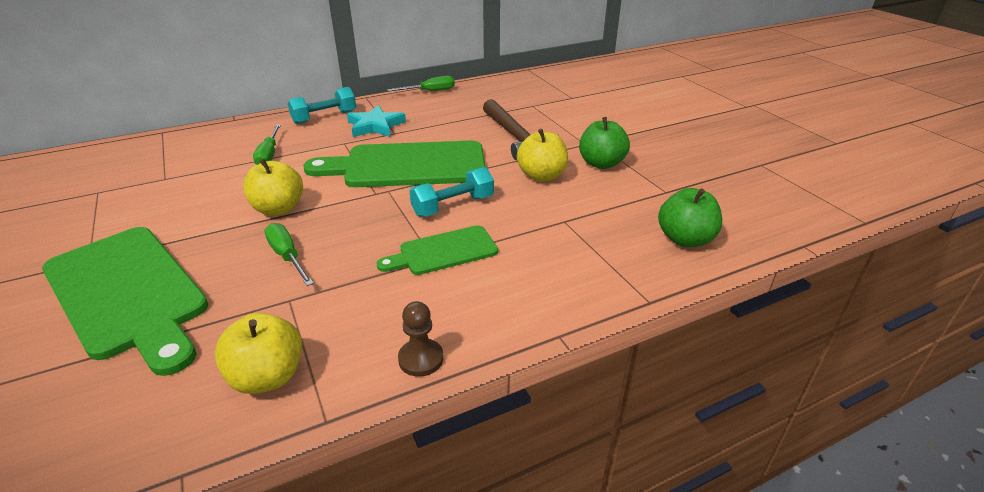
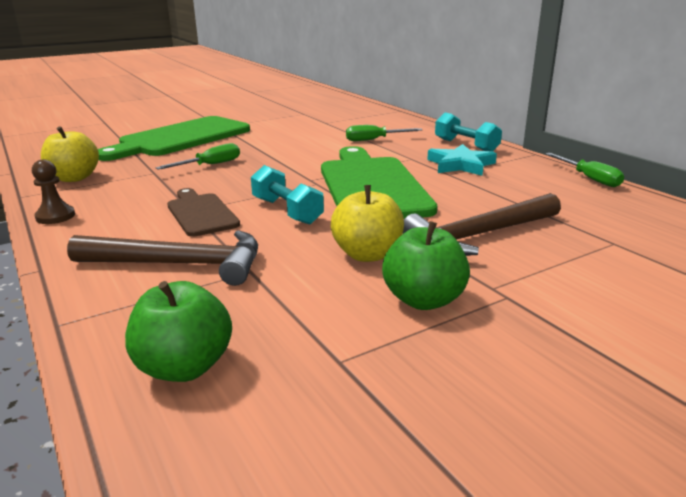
camera: 85 degrees right, 10 degrees down
yellow apple [243,159,303,216] -> none
green cutting board [377,225,498,275] -> brown cutting board [167,188,240,237]
none -> brown hammer [67,230,258,286]

